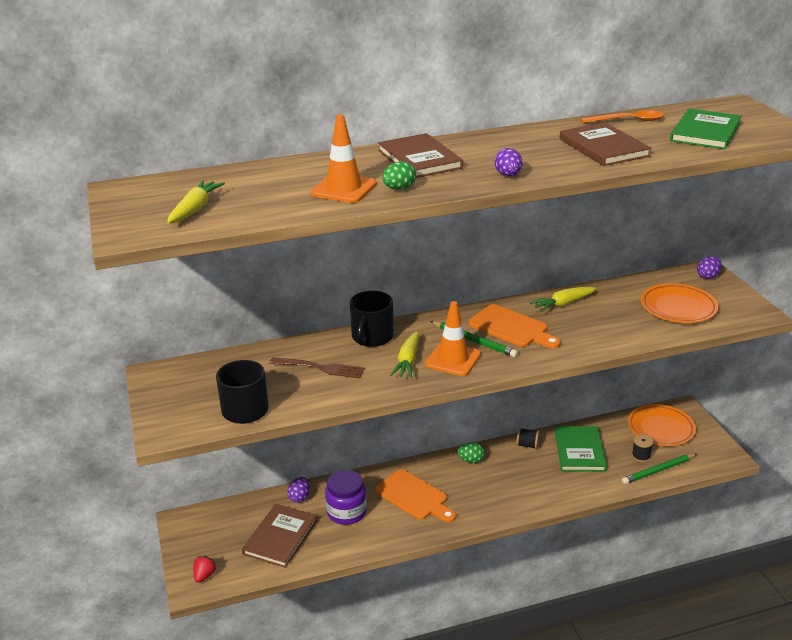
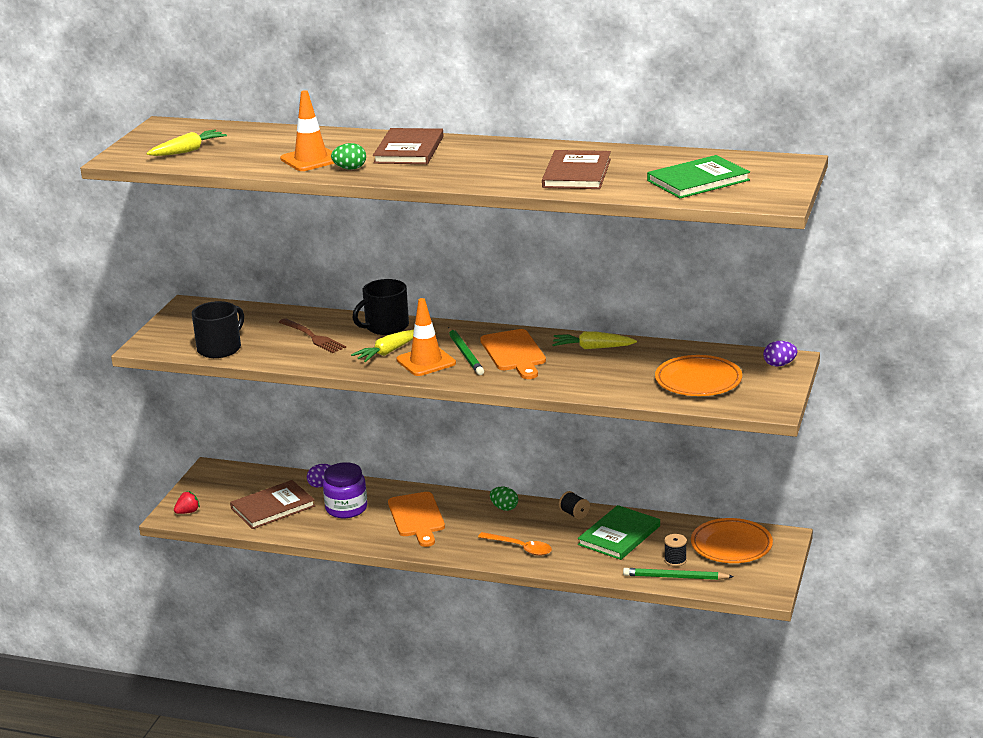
camera: 35 degrees right, 5 degrees down
purple egg [495,148,523,176] -> none
orange spoon [581,110,664,123] -> orange spoon moved to [478,532,552,556]

